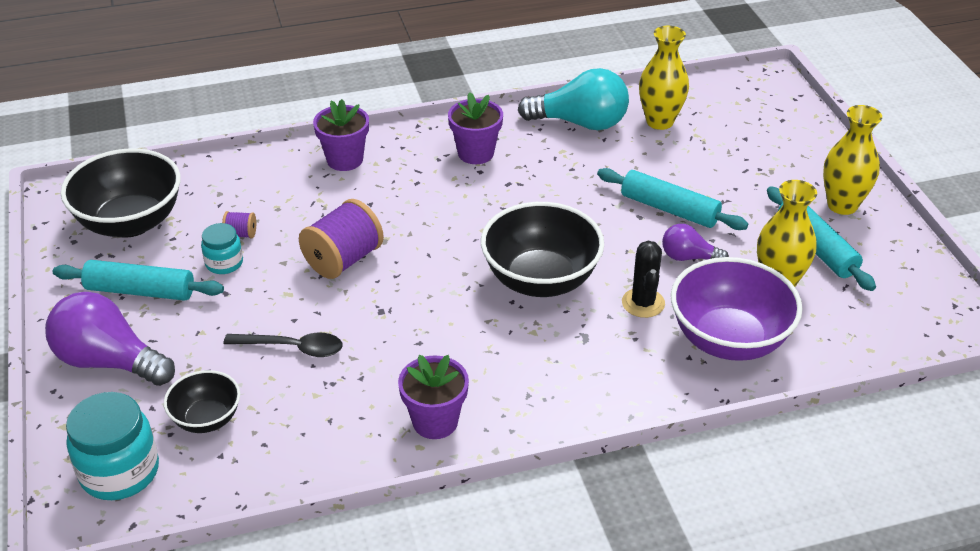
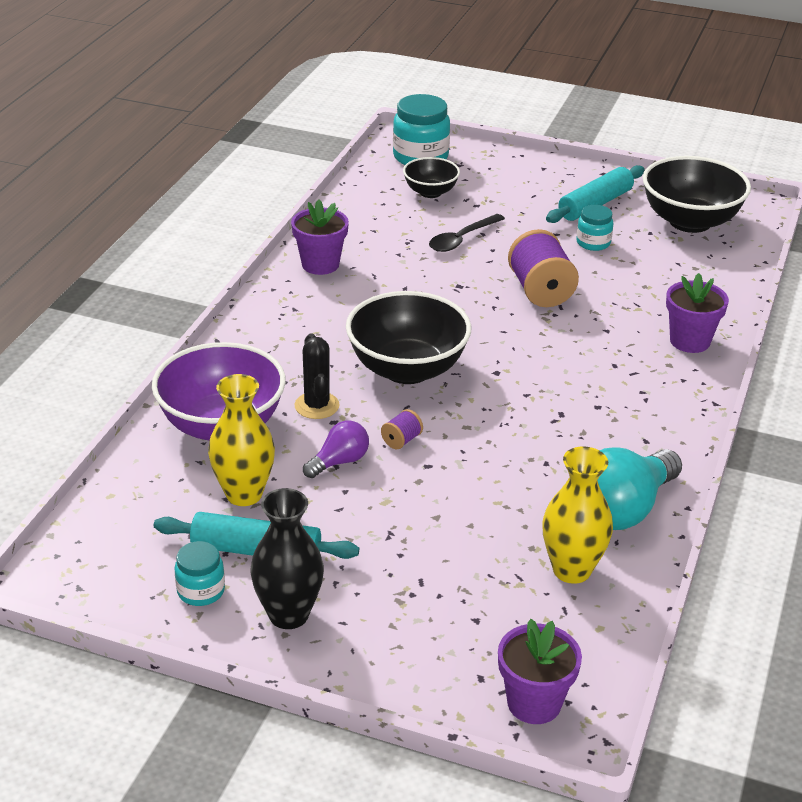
camera: 125 degrees right, 5 degrees down
purple light bulb [45,292,175,386] -> none
purple spool [222,211,256,238] -> purple spool moved to [381,409,423,449]
purple flower pot [448,92,503,164] -> purple flower pot moved to [498,619,582,724]
turquoise rolling pin [597,168,748,230] -> none
black cactus [622,241,665,318] -> black cactus turned 45 degrees clockwise [295,333,340,419]
yellow vase [823,105,882,215] -> black vase [250,488,324,629]
none -> turquoise jar [174,541,225,606]

